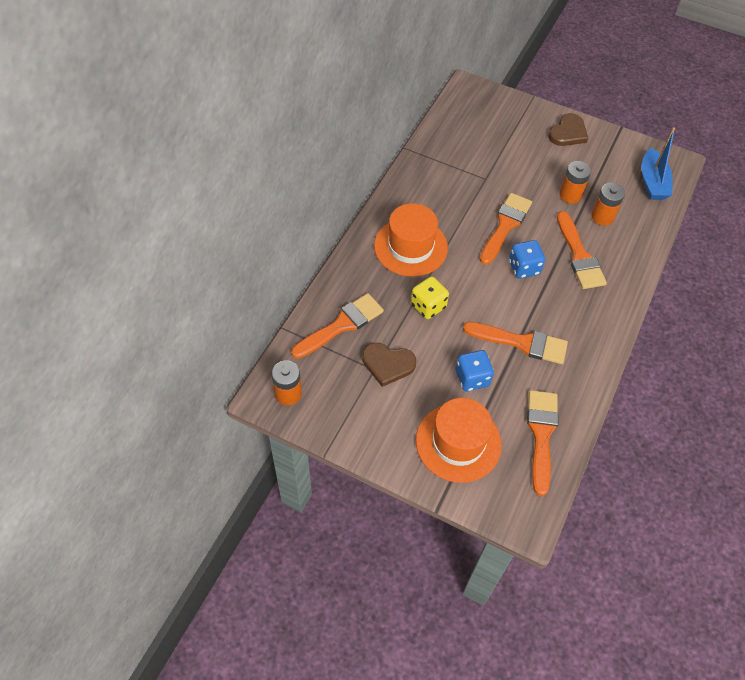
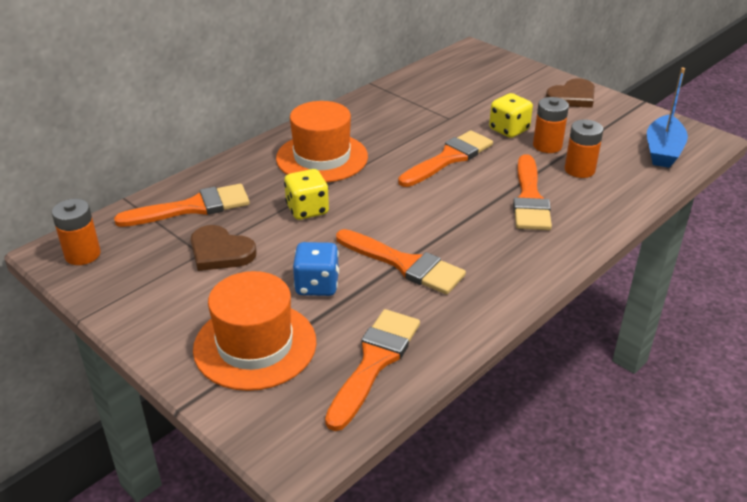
camera: 20 degrees right, 20 degrees down
blue dice [509,240,545,278] -> none
none -> yellow dice [489,93,533,138]

